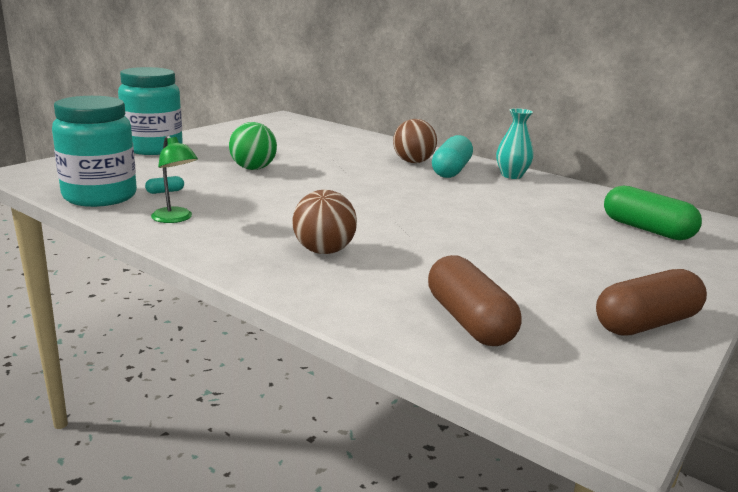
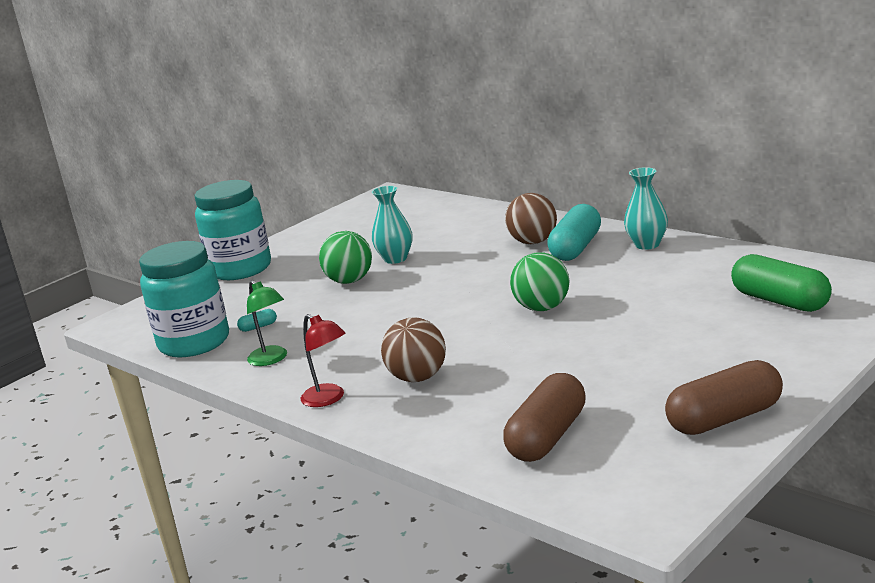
camera: 10 degrees right, 0 degrees up
brown capsule [428,255,522,346] -> brown capsule turned 45 degrees clockwise [503,373,586,462]
none -> red lamp [301,314,345,407]
none -> turquoise vase [372,186,413,264]
none -> green ball [510,252,569,311]

